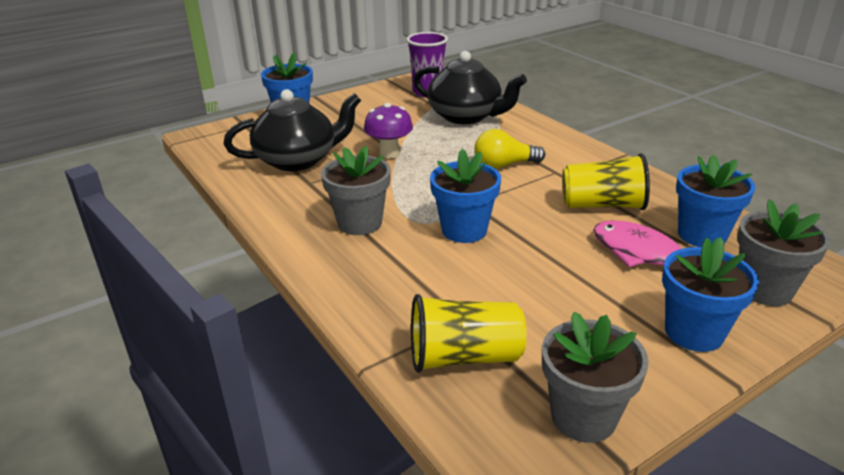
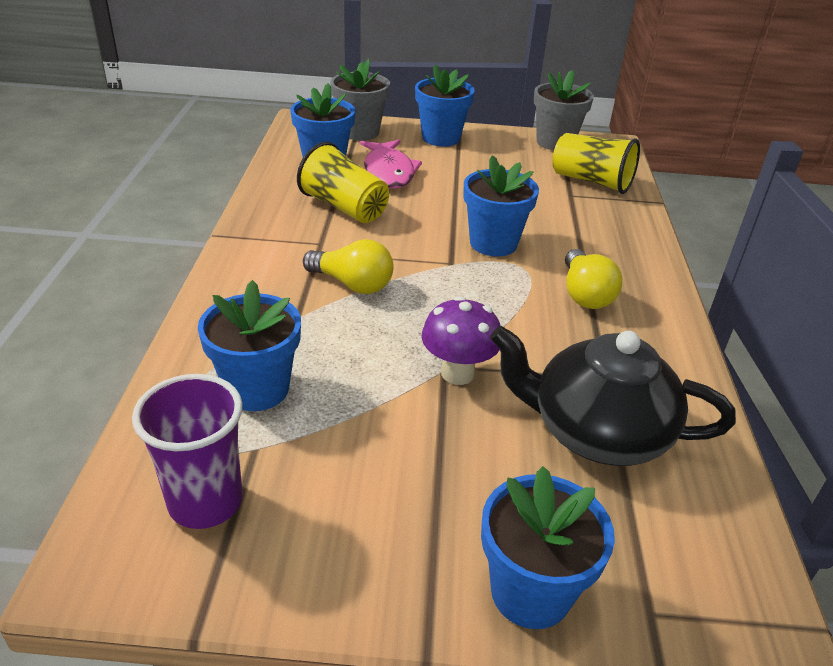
camera: 145 degrees left, 5 degrees up
grey flower pot [321,146,391,235] -> yellow light bulb [565,249,622,309]
black teapot [414,51,527,124] -> blue flower pot [198,280,301,411]

